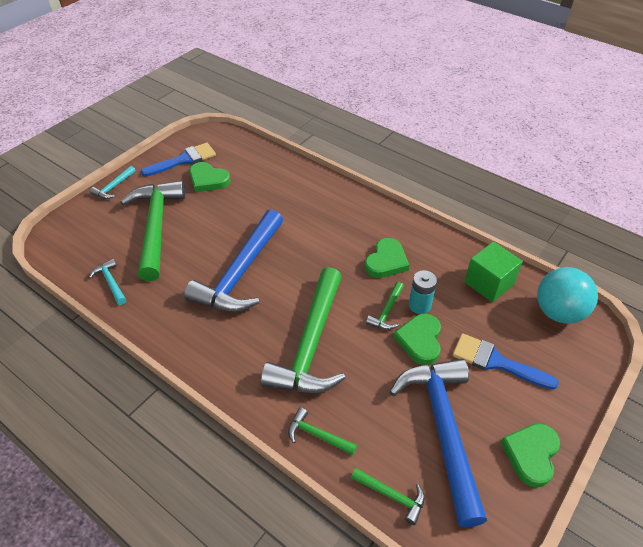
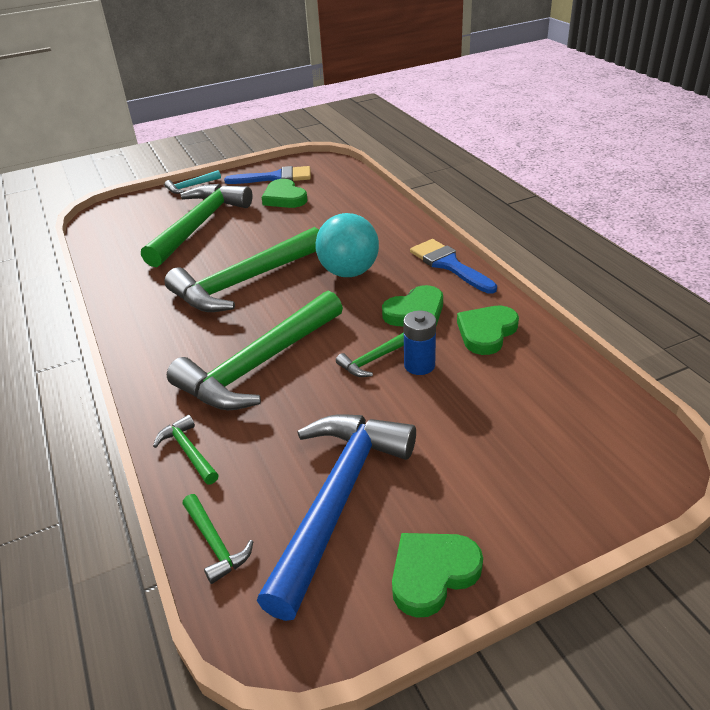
camera: 30 degrees right, 10 degrees down
turquoise hammer [89,259,126,305] -> none
blue hammer [184,209,283,312] -> green hammer [165,227,319,312]
green heart [393,314,441,365] -> green heart moved to [457,306,519,355]
turquoise battery [409,270,437,314] -> blue battery [403,311,436,375]
blue brush [453,333,559,390] -> blue brush moved to [410,239,497,294]
green cube [464,242,523,302] -> none
turquoise ball [537,267,598,323] -> turquoise ball moved to [315,213,379,277]

